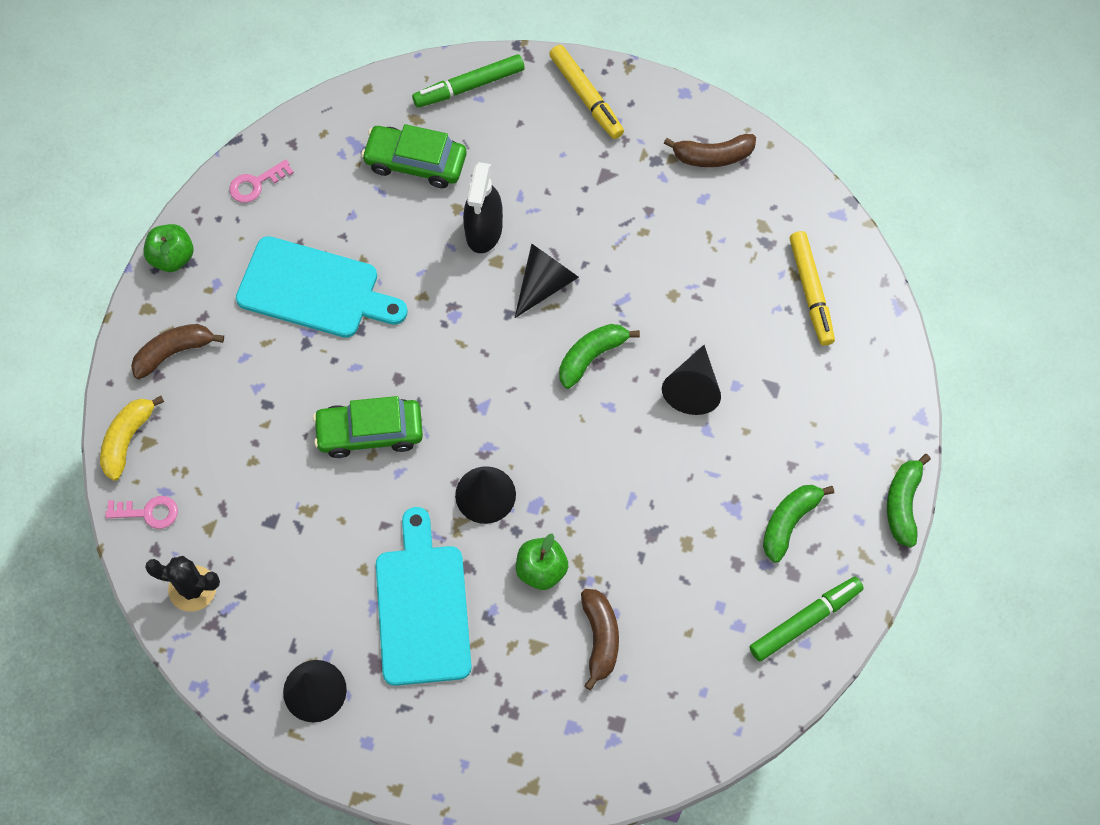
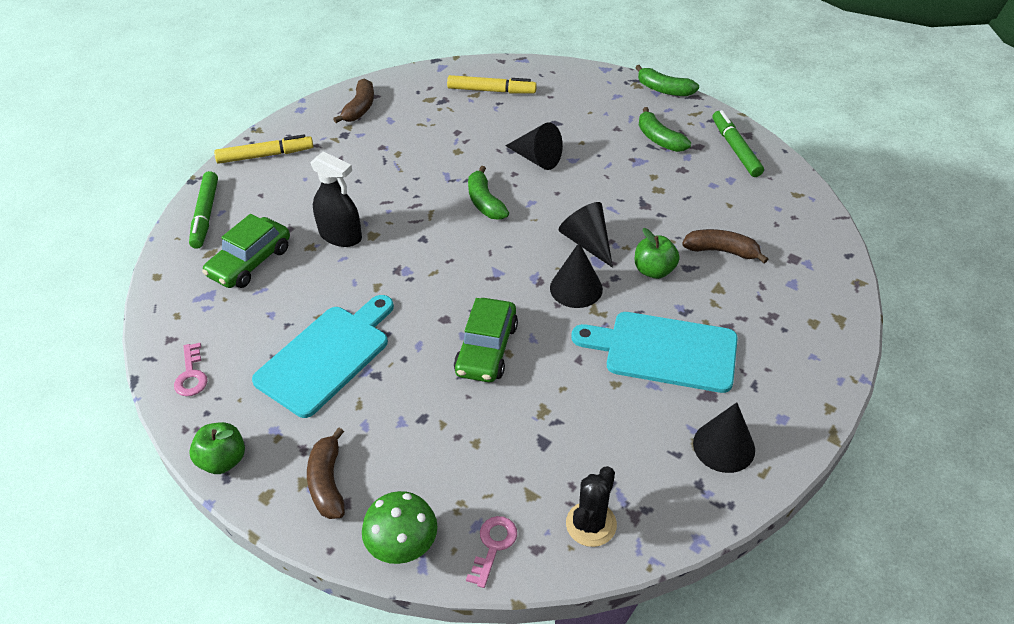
camera: 70 degrees left, 20 degrees down
yellow banana [100,396,164,481] -> green mushroom [362,491,437,564]
black cone [515,243,579,318] -> black cone moved to [559,202,613,268]

